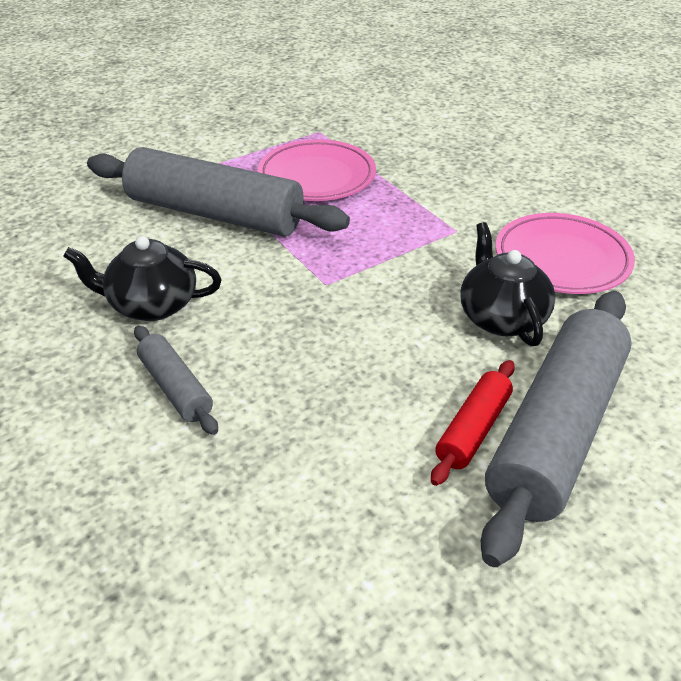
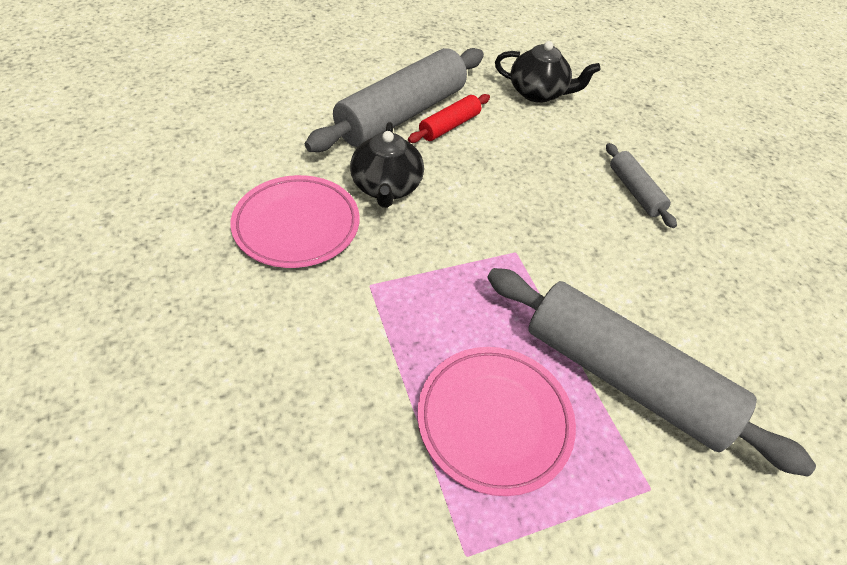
camera: 170 degrees left, 10 degrees up
black teapot [63,236,222,321] -> black teapot moved to [495,41,600,103]

